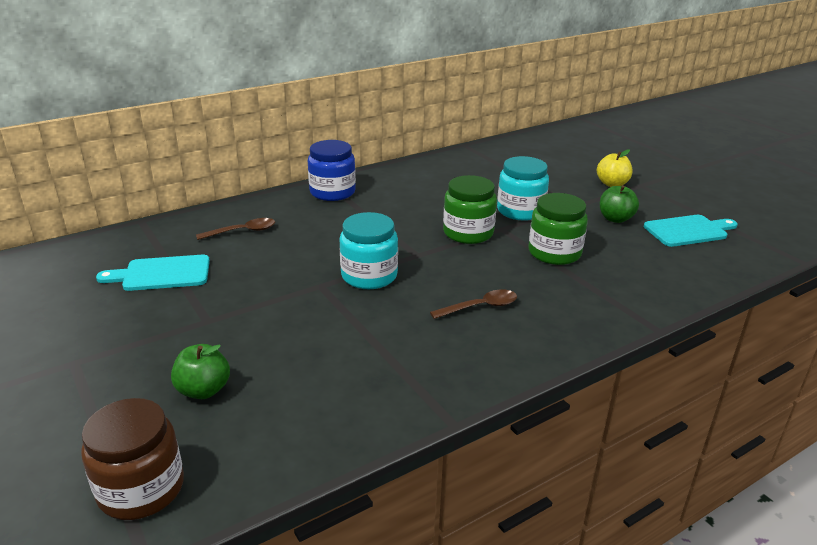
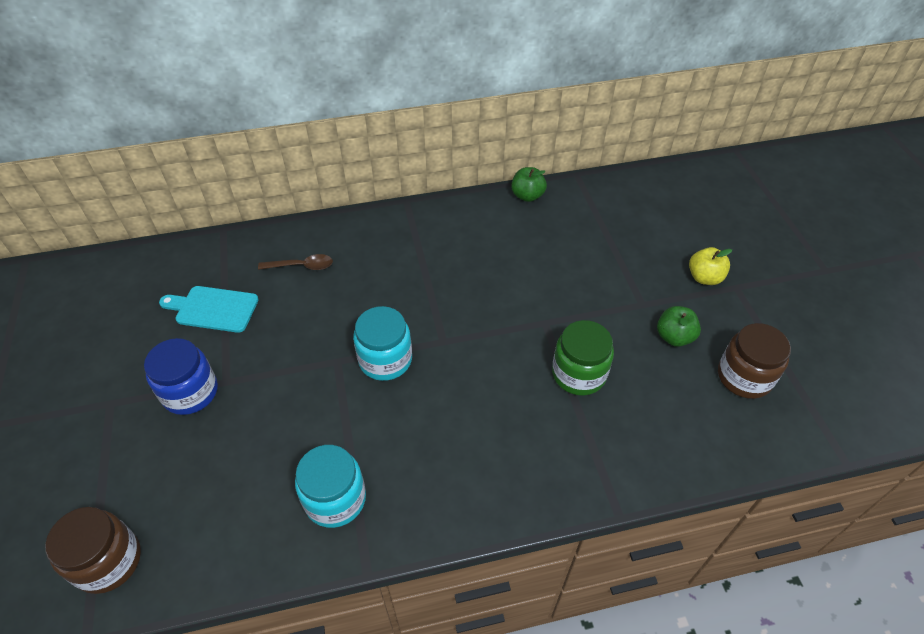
camera: 20 degrees right, 20 degrees up
green apple [171,344,230,399] -> green apple moved to [511,167,547,202]
blue jar [308,140,356,201] -> blue jar moved to [144,338,218,415]
brown spoon [430,289,517,319] -> none
green jar [443,175,497,244] -> none
turquoise jar [497,156,549,221] -> turquoise jar moved to [295,445,366,528]
turquoise cutting board [644,215,738,247] -> brown jar [718,323,791,399]

